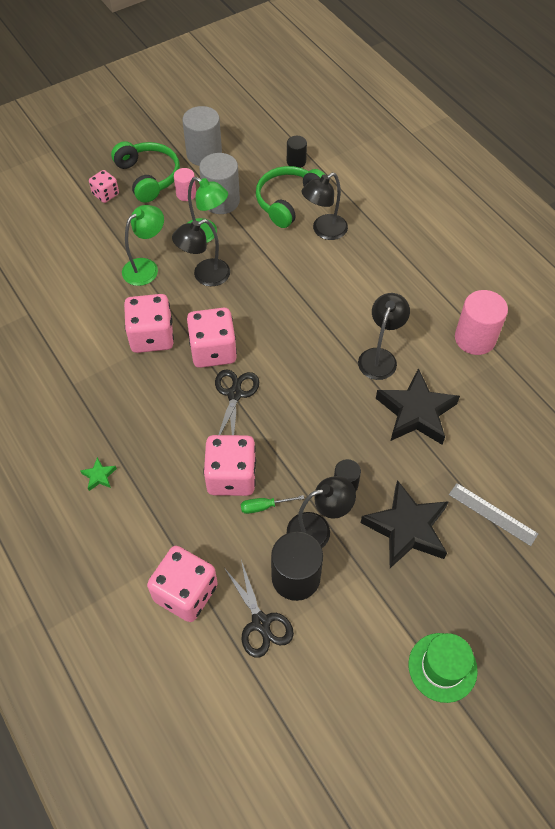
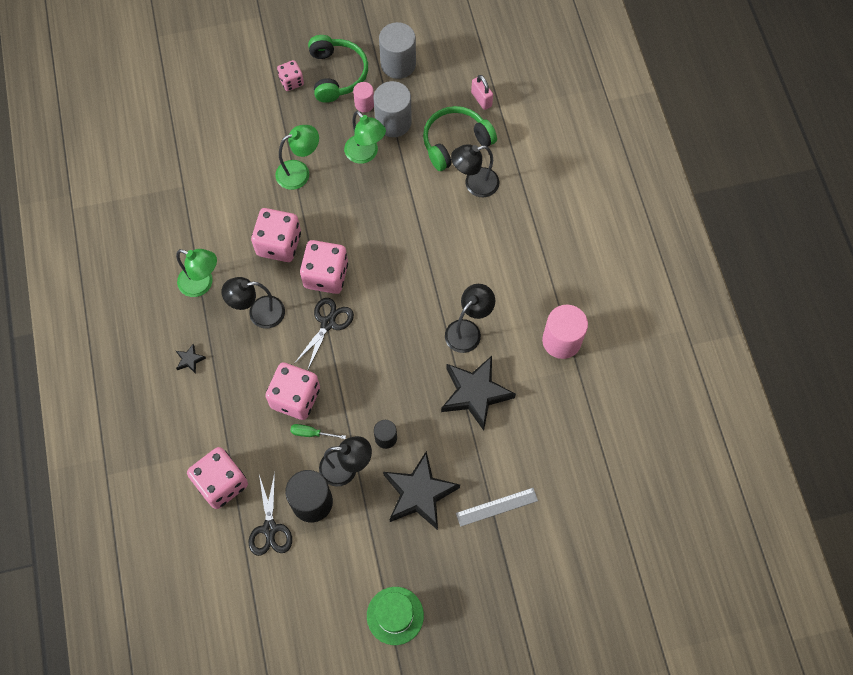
camera: 20 degrees right, 10 degrees up
green star [80,457,117,491] -> black star [176,344,206,374]
black lamp [172,219,230,286] -> black lamp moved to [222,277,285,329]
black cylinder [287,136,307,168] -> pink padlock [471,75,493,110]
grey ruler [449,483,538,546] -> grey ruler turned 75 degrees counterclockwise [456,488,538,527]
none -> green lamp [176,249,217,297]

